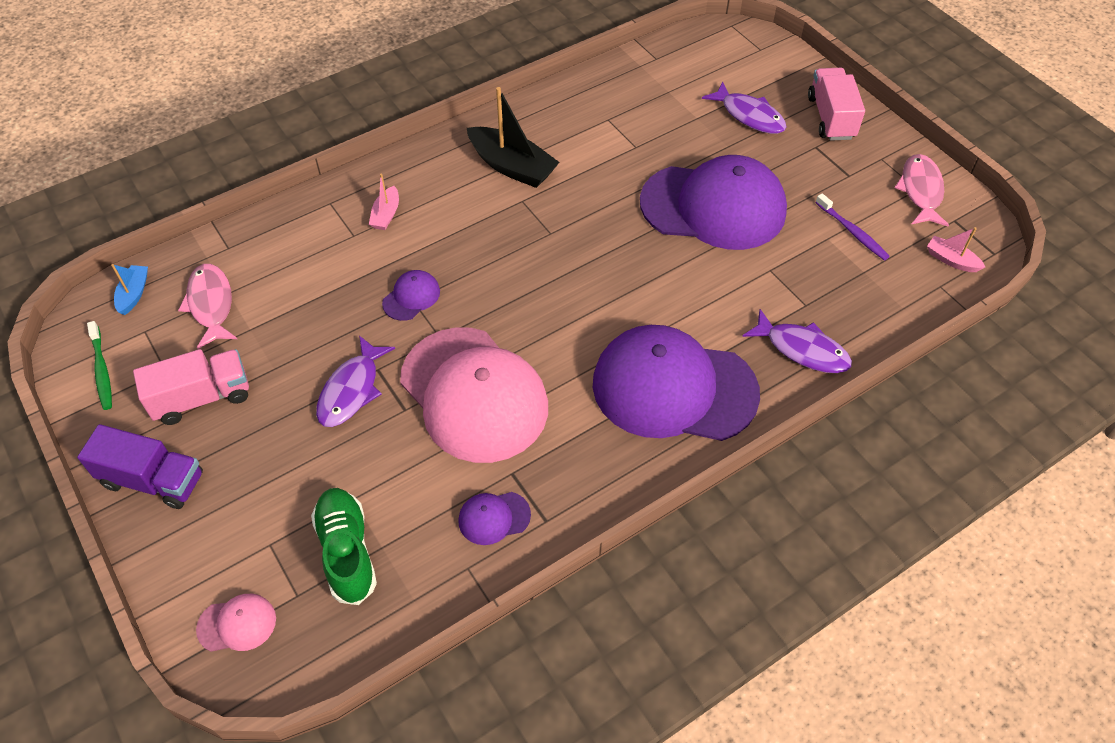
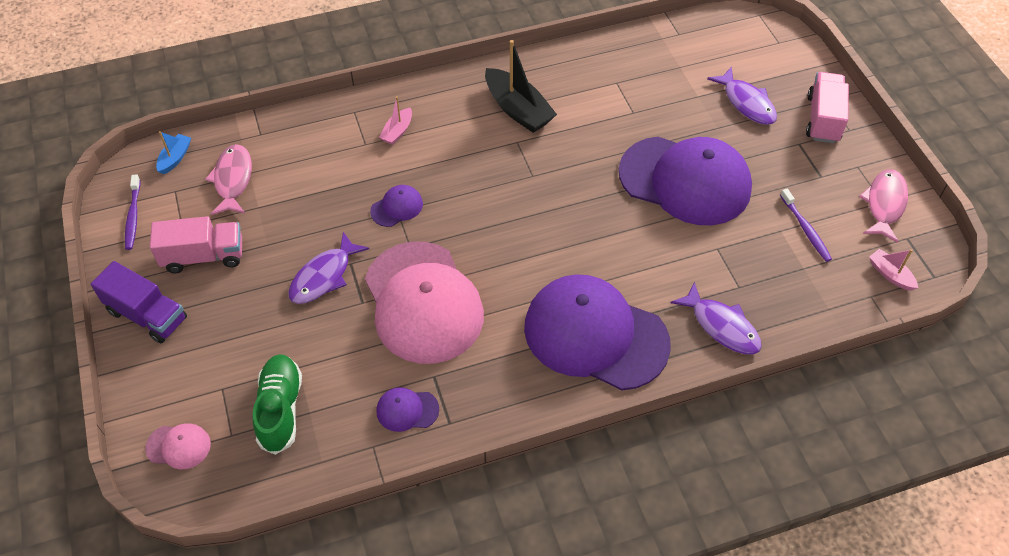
camera: 15 degrees right, 0 degrees up
green toothbrush [87,321,112,410] -> purple toothbrush [125,174,140,250]

